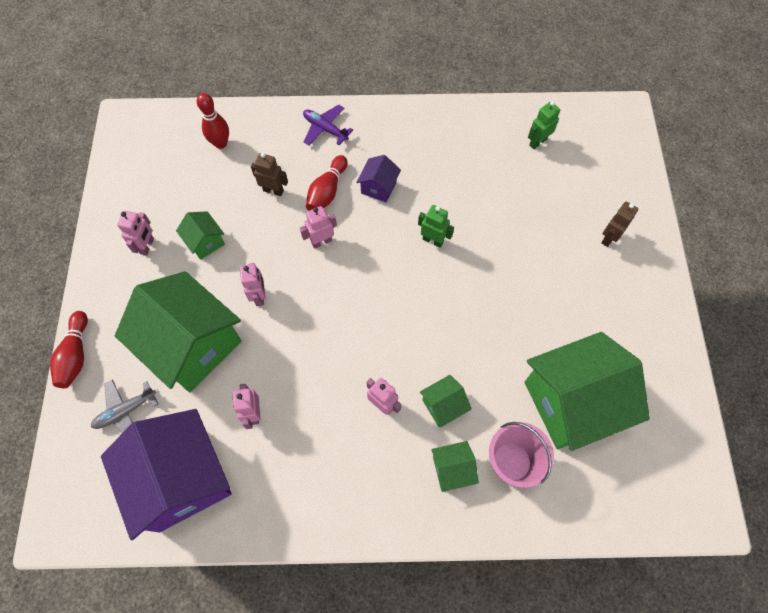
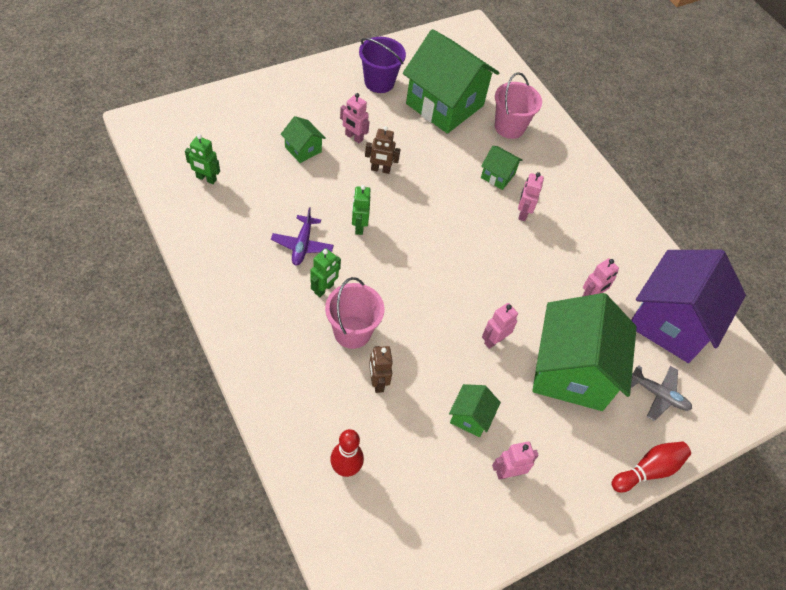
camera: 125 degrees left, 10 degrees down
pink robot [300,206,337,249] -> pink robot moved to [340,93,370,144]
purple plane [303,105,353,145] -> purple plane moved to [271,207,334,265]
red bowling pin [306,155,348,211] -> pink bucket [325,277,384,349]
purple house [356,155,401,202] -> green robot [310,248,341,297]
green house [431,441,479,492] -> green house moved to [281,116,326,163]
brown robot [601,201,638,247] -> brown robot moved to [365,126,400,174]
none -> purple bucket [359,37,406,93]

